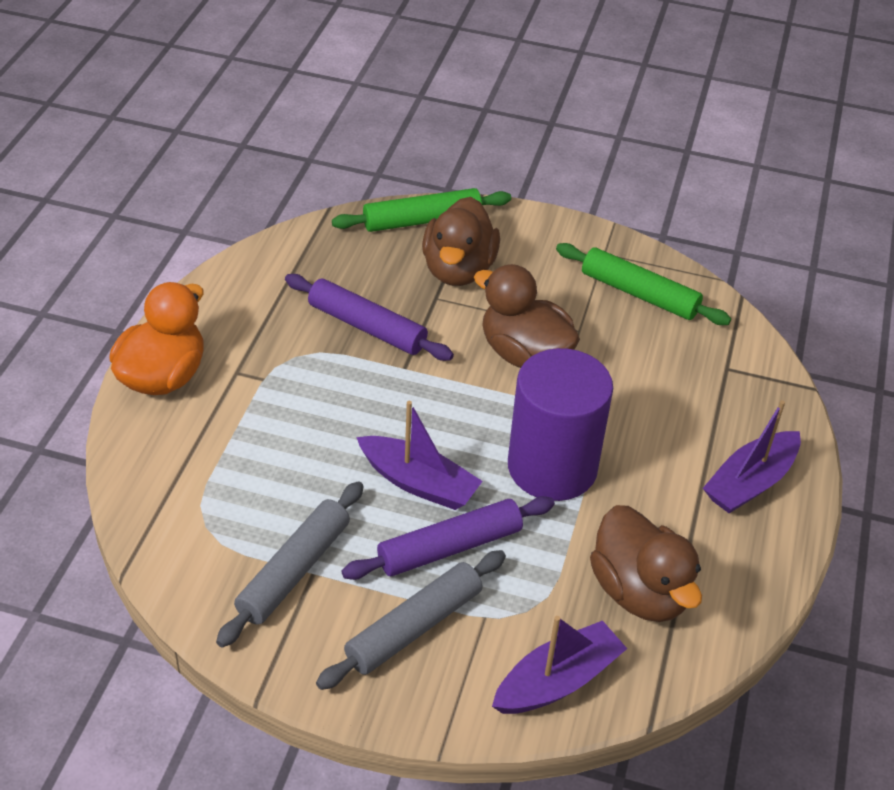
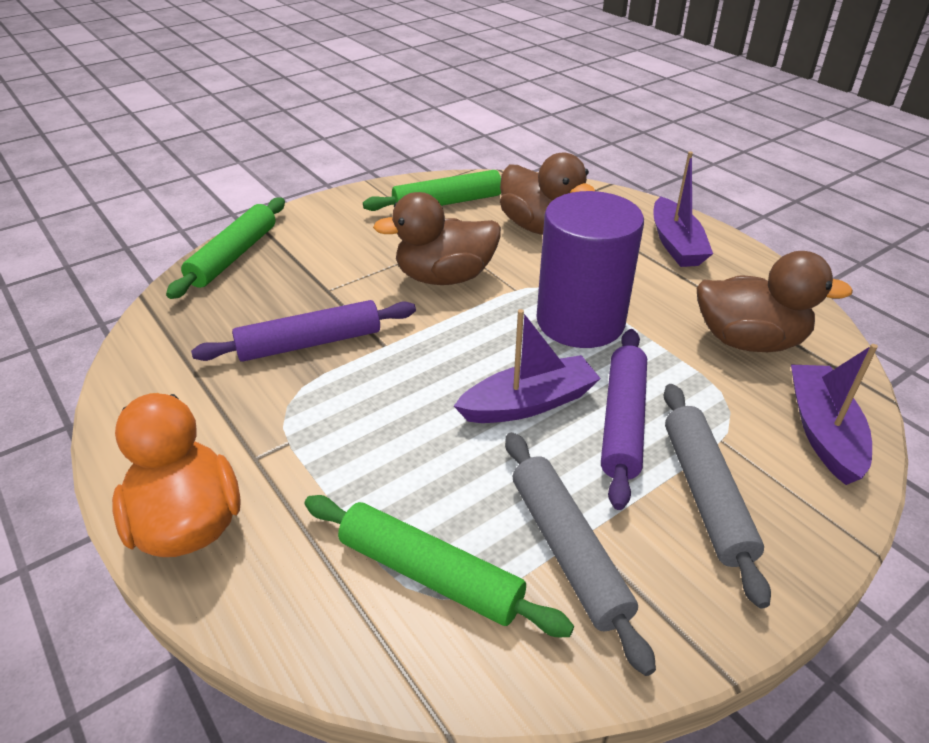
camera: 50 degrees left, 5 degrees down
brown duck [422,197,500,286] -> brown duck moved to [500,152,595,235]
none -> green rolling pin [305,495,574,637]

